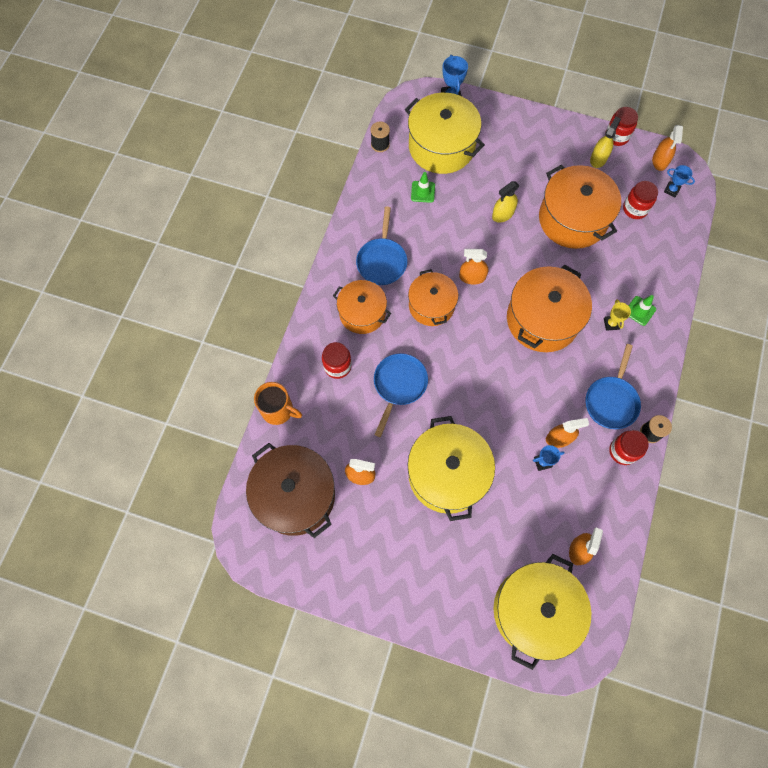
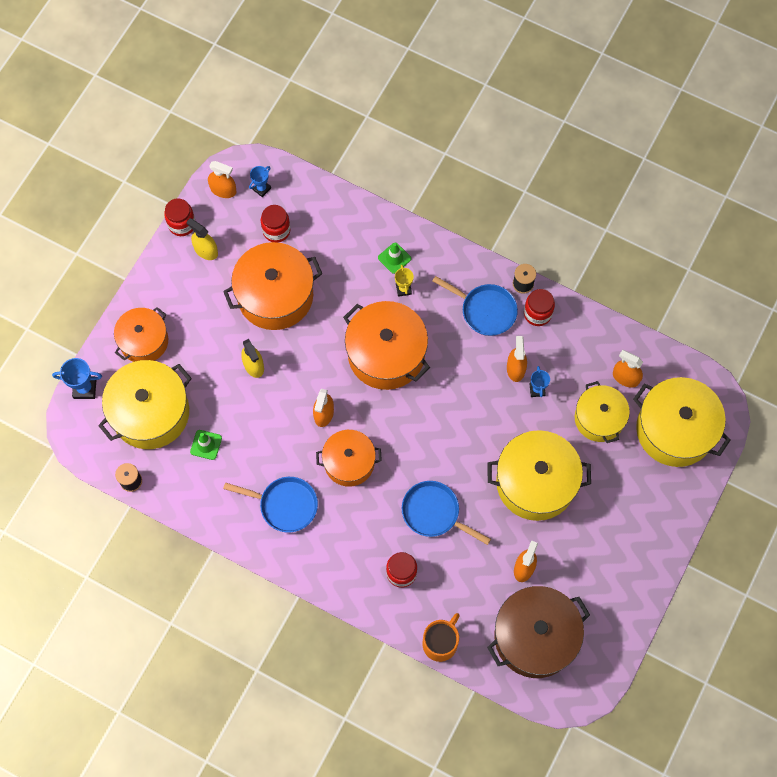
camera: 80 degrees left, 0 degrees up
orange pot [333,280,391,334] -> orange pot moved to [114,307,168,362]
yellow trophy [604,299,631,331] -> yellow trophy turned 75 degrees clockwise [395,265,414,297]
none -> yellow pot [575,381,630,443]

